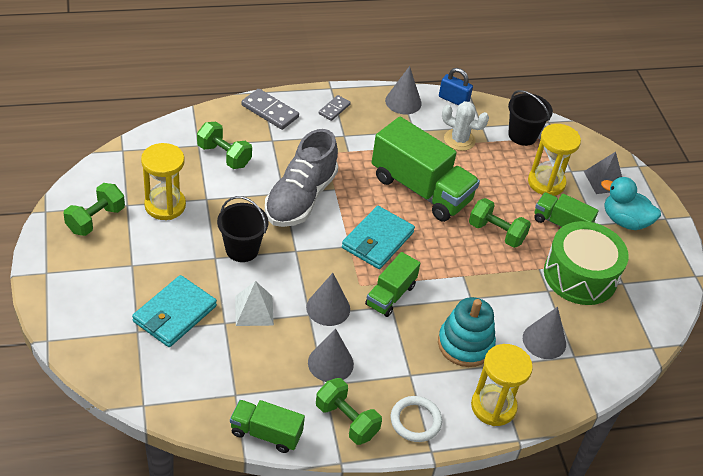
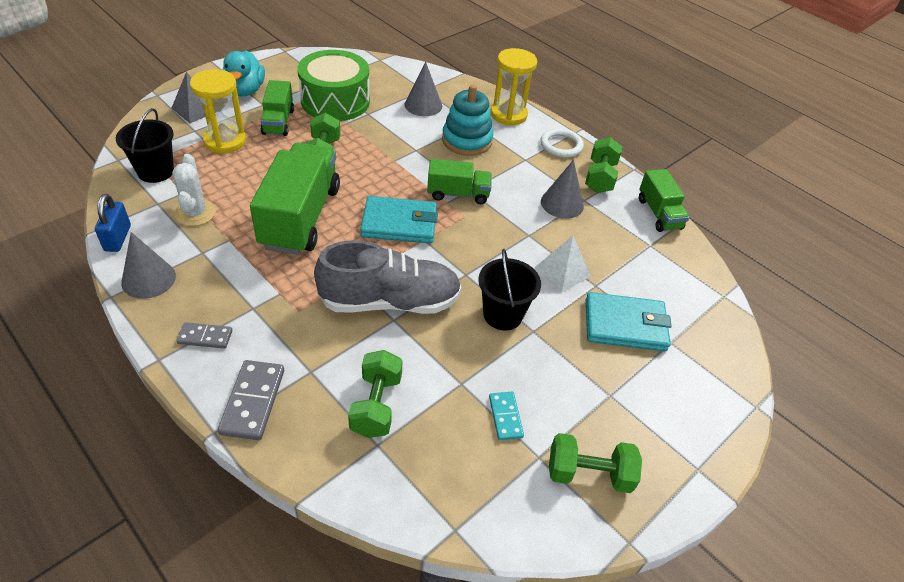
camera: 120 degrees left, 0 degrees up
yellow hourglass [141,143,186,220] -> turquoise domino [489,392,524,440]
grey cone [306,273,350,326] -> none

